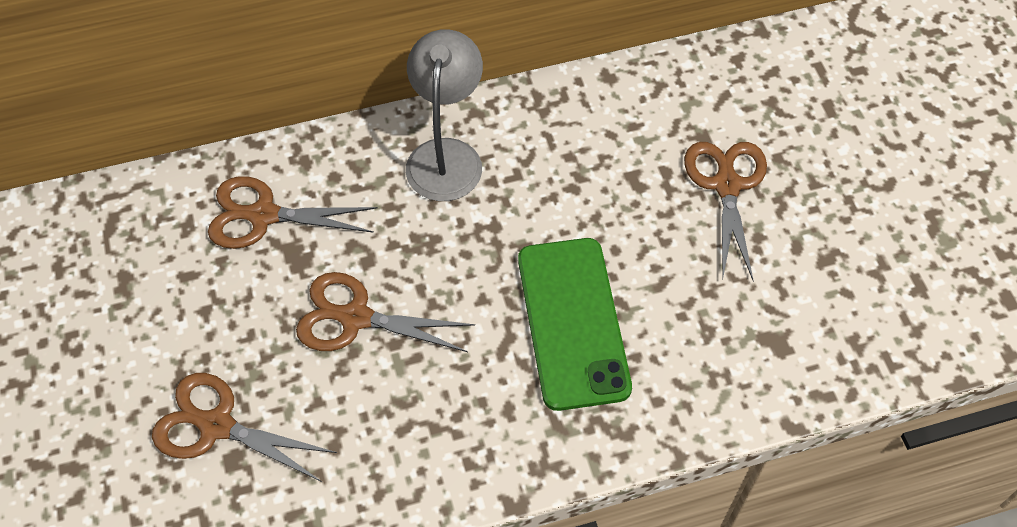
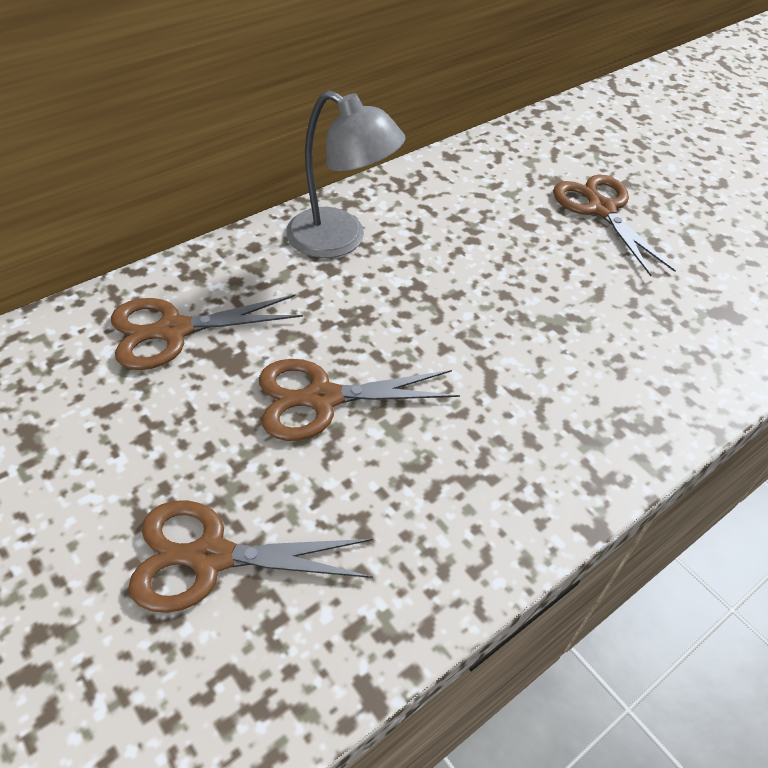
camera: 25 degrees left, 10 degrees down
grey lamp [406,29,483,201] -> grey lamp turned 135 degrees clockwise [286,90,405,258]
green phone [518,238,632,411] -> none

